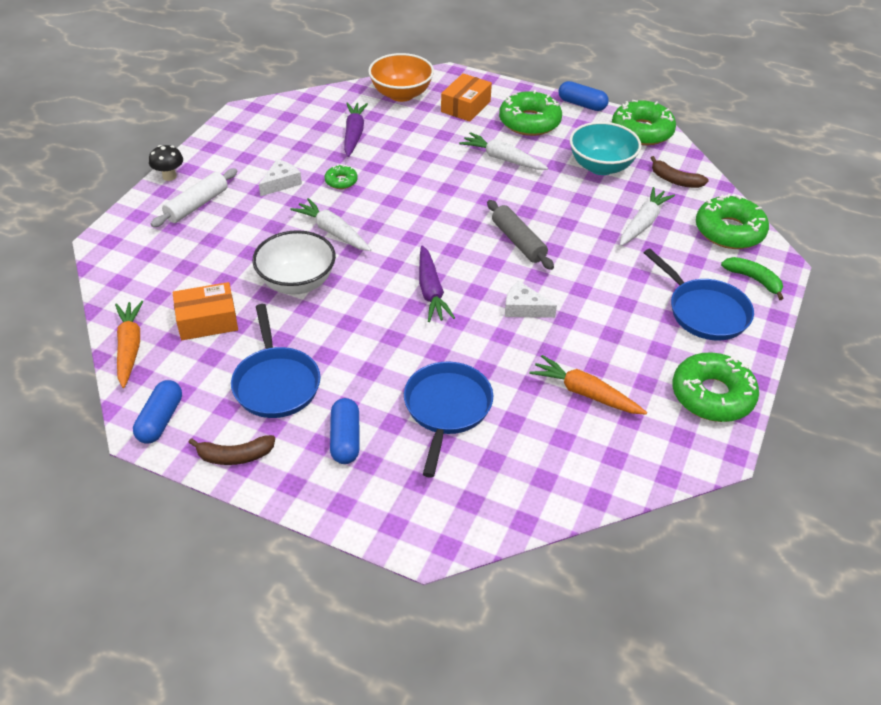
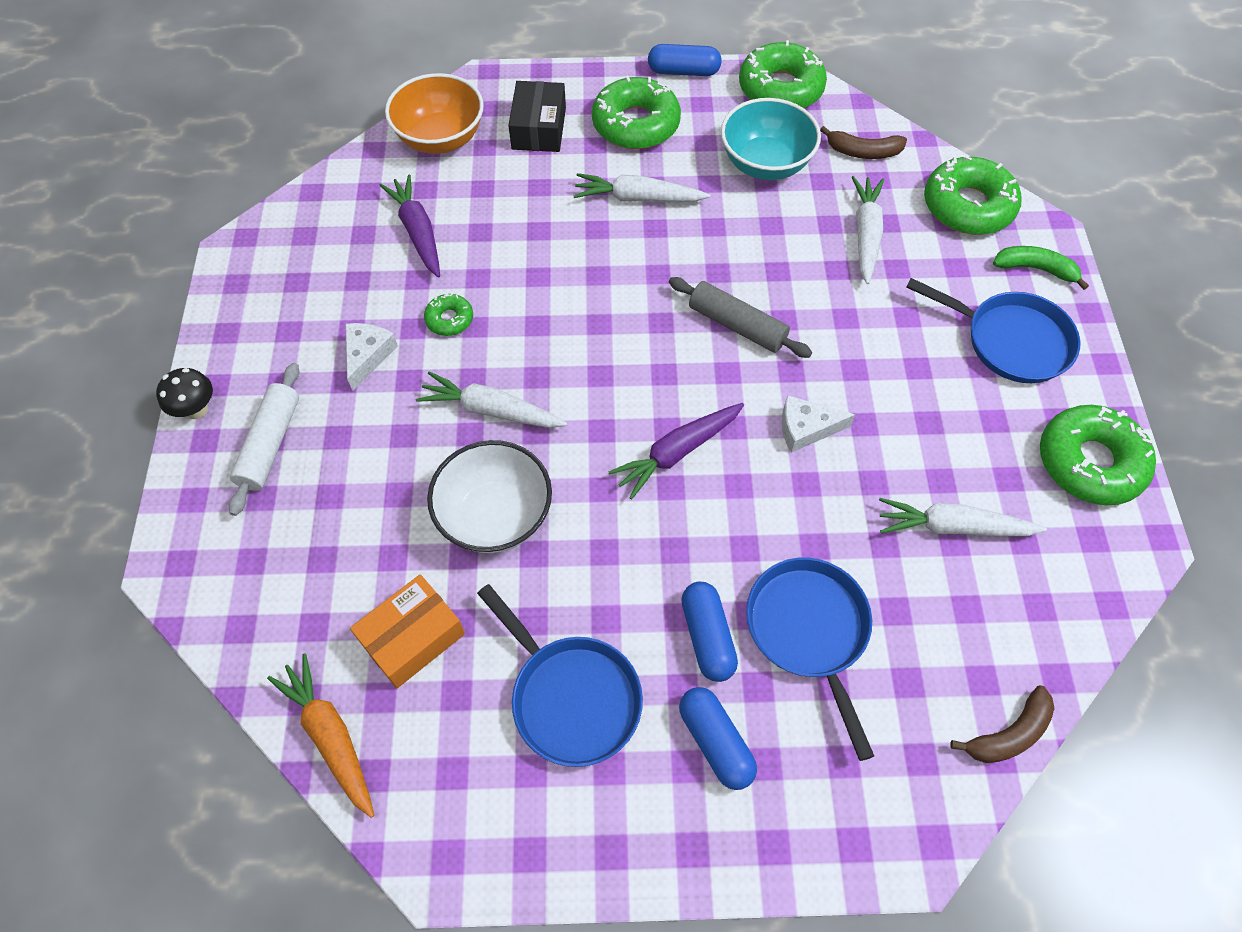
camera: 25 degrees left, 15 degrees up
blue capsule [133,380,182,444] -> blue capsule moved to [681,582,738,682]
brown banana [188,435,275,465] -> brown banana moved to [950,685,1055,763]
purple carrot [419,245,455,322] -> purple carrot turned 90 degrees clockwise [609,403,744,499]
orange box [441,73,492,122] -> black box [508,81,566,152]
orange carrot [529,355,647,414] -> white carrot [879,498,1047,536]

